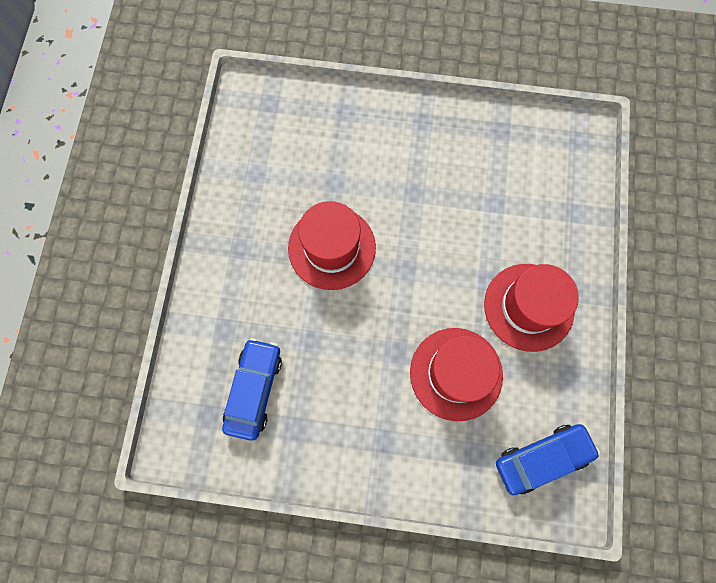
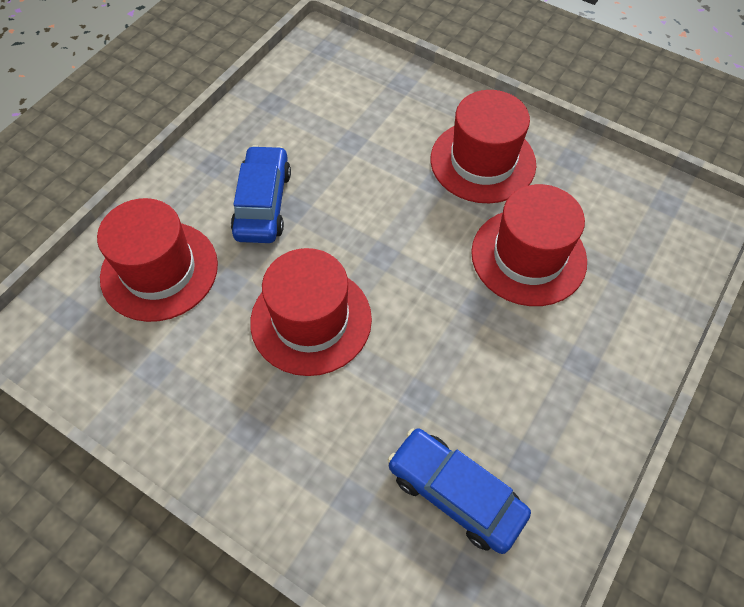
camera: 65 degrees left, 15 degrees down
blue car [496,424,600,495] -> blue car moved to [231,145,291,243]
none -> red hat [97,198,218,322]

